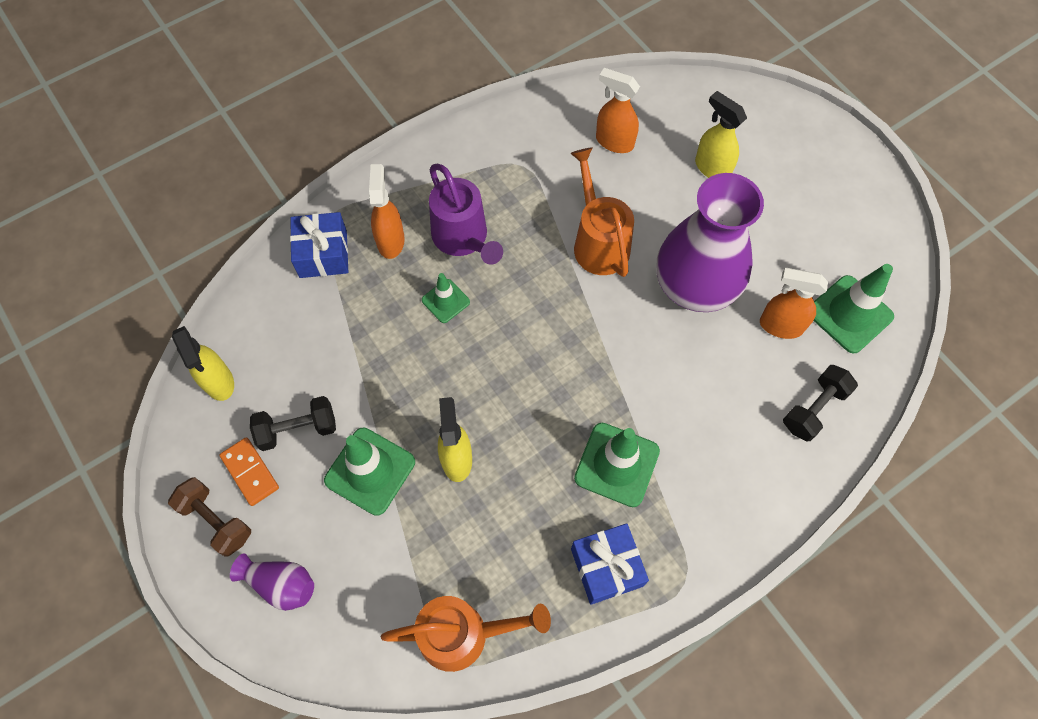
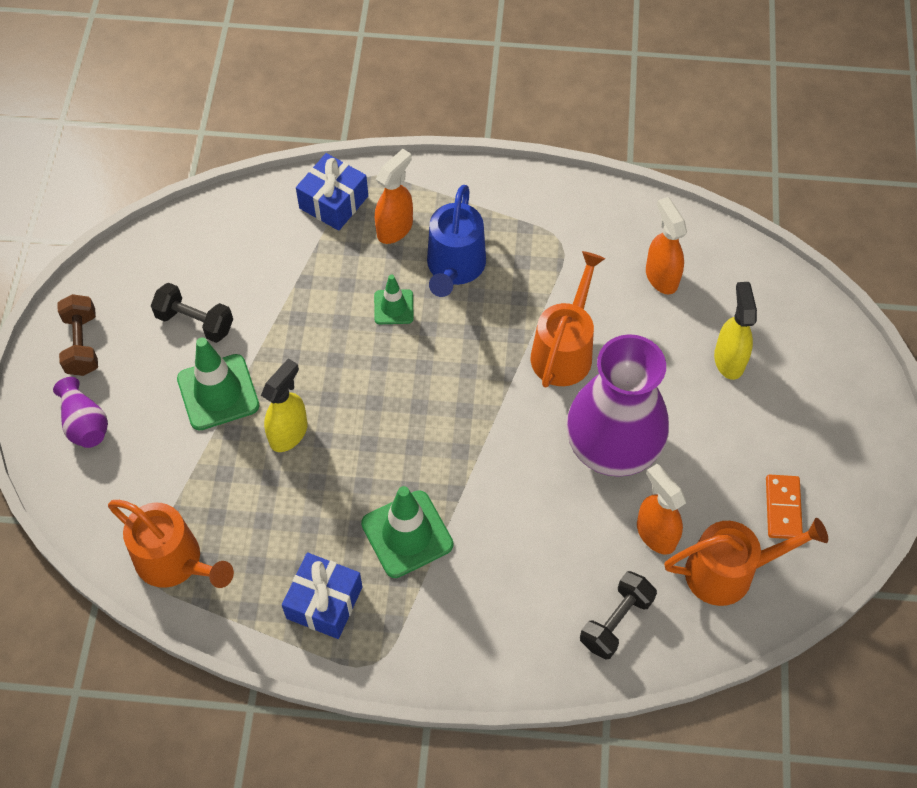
camera: 40 degrees right, 5 degrees down
yellow spray bottle [172,326,234,401] -> none
orange domino [220,437,279,506] -> orange domino moved to [766,474,803,539]
purple watering can [429,164,503,265] -> blue watering can [427,185,486,297]
black dumbbell [783,365,858,441] -> black dumbbell turned 45 degrees counterclockwise [580,571,657,659]
green traffic cone [814,264,894,354] -> orange watering can [664,518,828,606]

